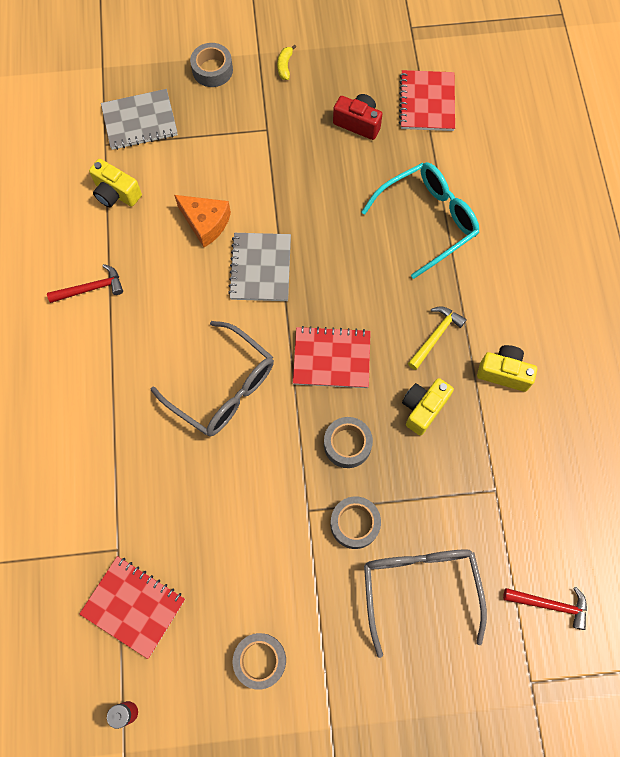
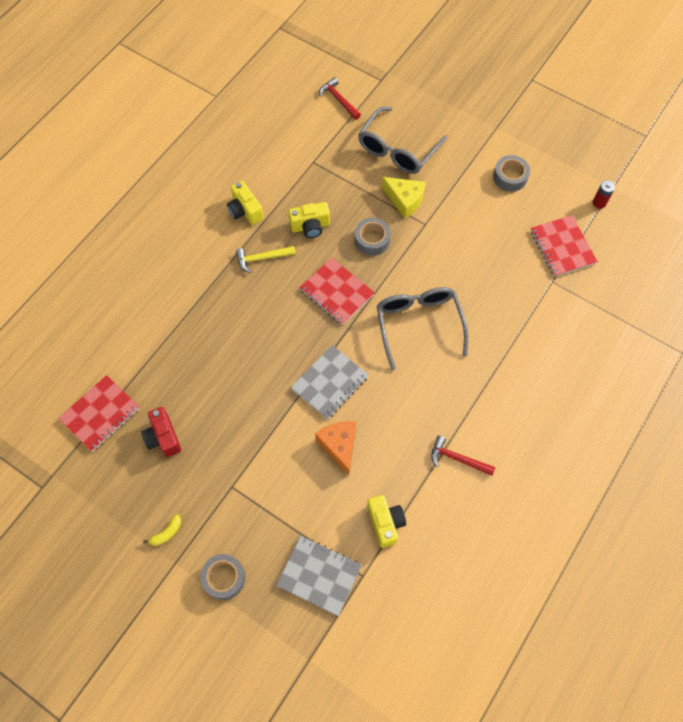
camera: 140 degrees left, 5 degrees down
grey tape [330,496,381,549] -> yellow cheese [382,177,426,219]
turquoise glasses [361,162,479,279] -> none

